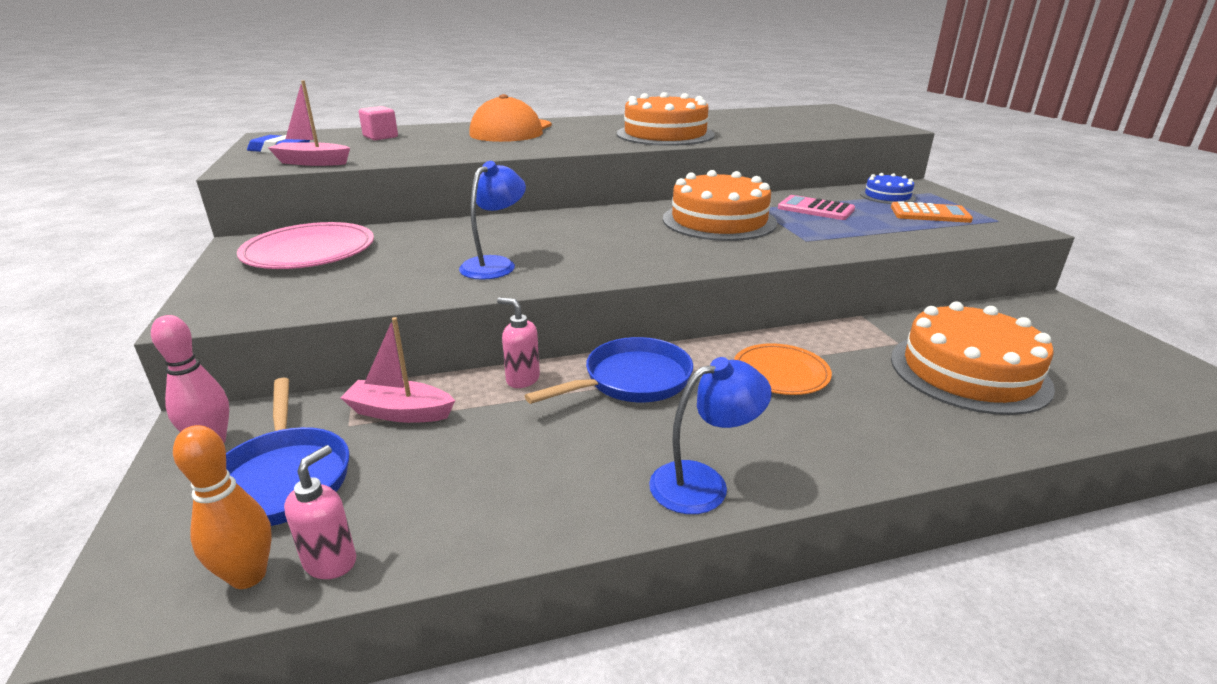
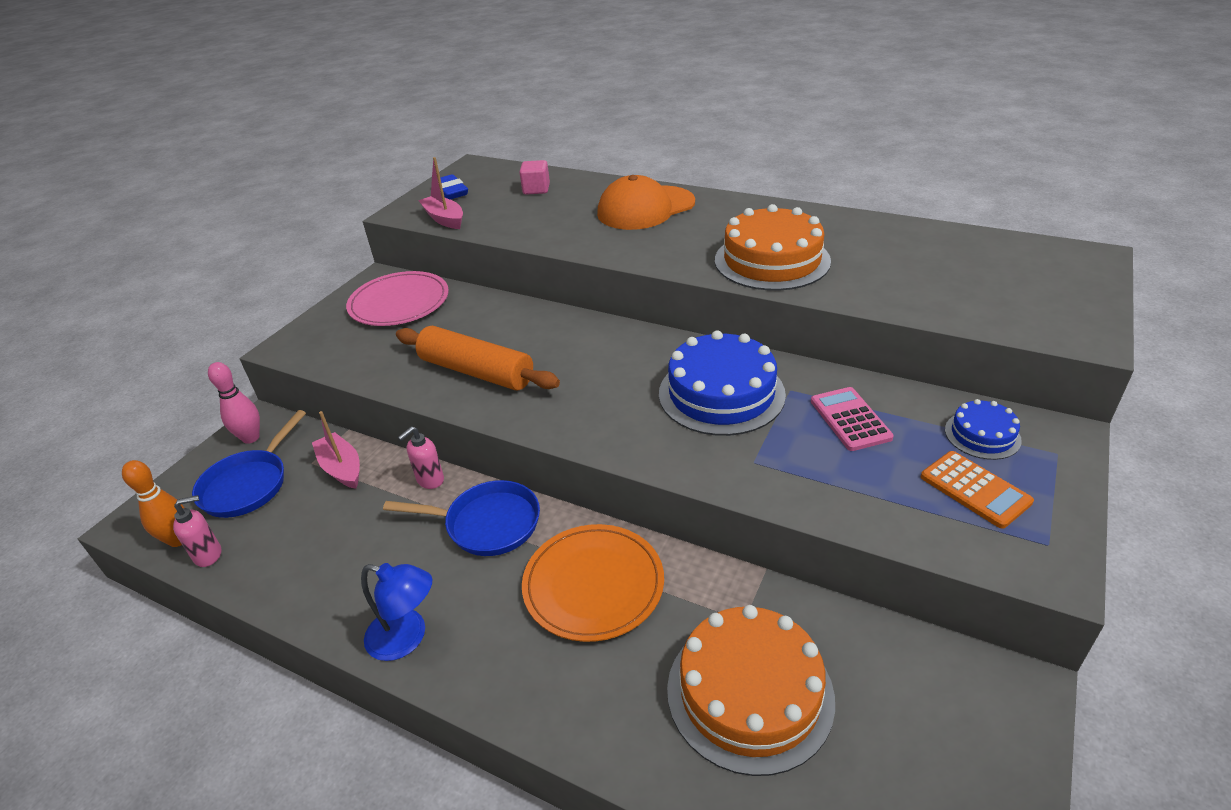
camera: 45 degrees right, 10 degrees up
blue lamp [459,161,526,280] -> orange rolling pin [396,326,560,390]
pink soap dispenser [497,298,540,388] -> pink soap dispenser turned 120 degrees counterclockwise [398,427,444,489]
orange cake [663,170,777,241] -> blue cake [659,330,786,436]
orange plate [734,343,832,395] -> orange plate [522,524,664,642], size x1.52

